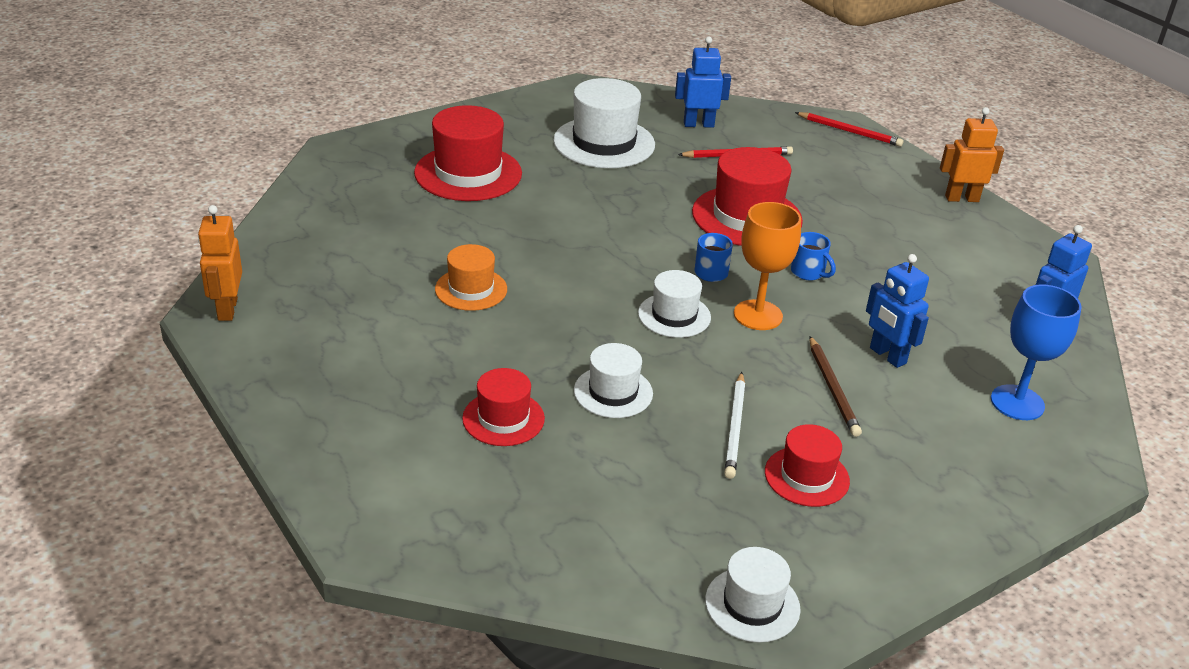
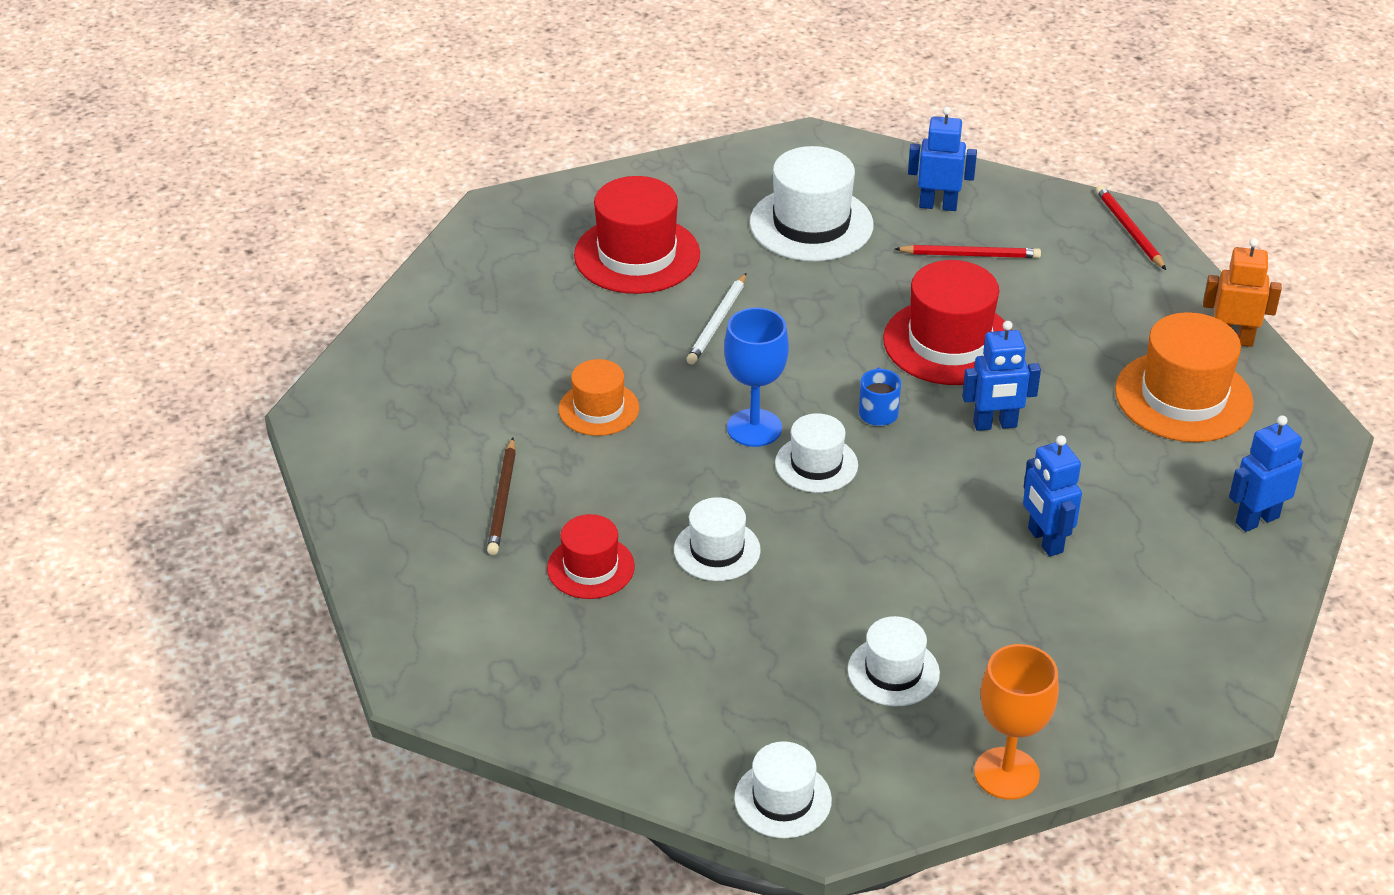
camera: 15 degrees right, 5 degrees up
orange robot [198,205,242,321] -> none
white pencil [724,372,745,479] -> white pencil moved to [686,273,746,364]
orange goblet [734,202,801,330] -> orange goblet moved to [974,644,1059,800]
red hat [765,424,850,507] -> white hat [848,616,940,706]
blue mug [791,232,836,281] -> blue robot [962,321,1041,431]
red pencil [795,112,904,147] -> red pencil turned 150 degrees counterclockwise [1096,185,1166,270]
brown pencil [809,336,862,437] -> brown pencil moved to [487,438,516,555]
blue goblet [991,284,1082,420] -> blue goblet moved to [724,308,789,447]
none -> orange hat [1115,312,1254,442]

